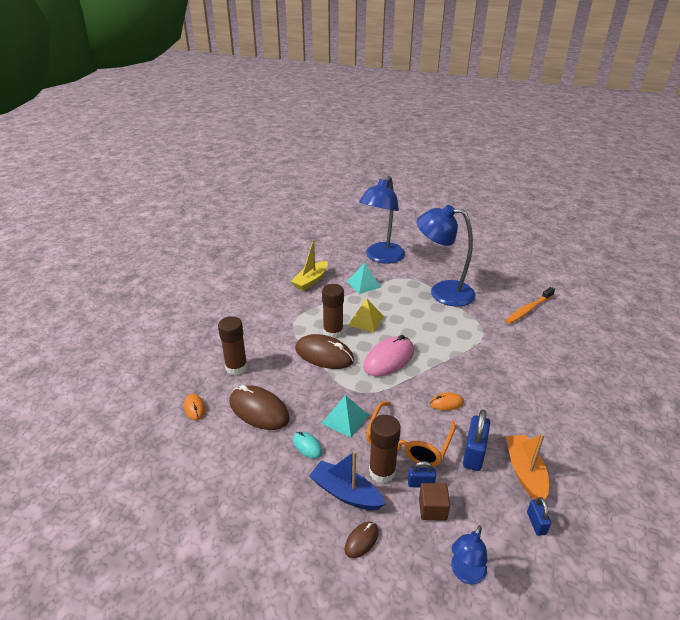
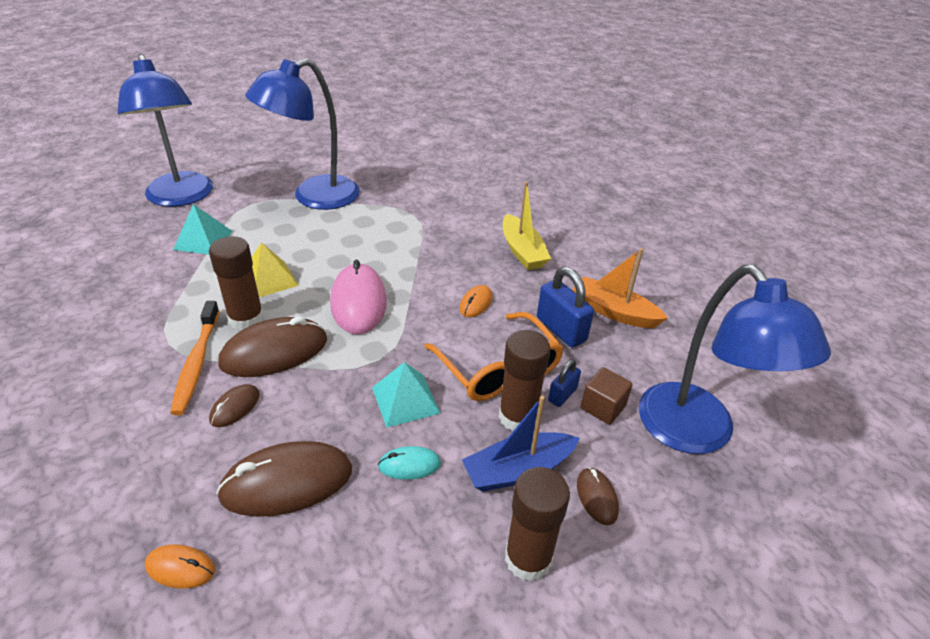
camera: 55 degrees left, 5 degrees up
brown glue stick [218,316,248,375] -> brown glue stick moved to [505,467,570,582]
yellow boat [291,240,328,291] -> yellow boat moved to [503,182,551,270]
blue lamp [451,525,487,584] -> blue lamp [639,265,831,454], size x2.11
orange toothbrush [505,287,555,324] -> orange toothbrush moved to [170,301,220,415]
blue padlock [527,497,551,536] -> none
none -> brown mouse [209,384,260,427]

